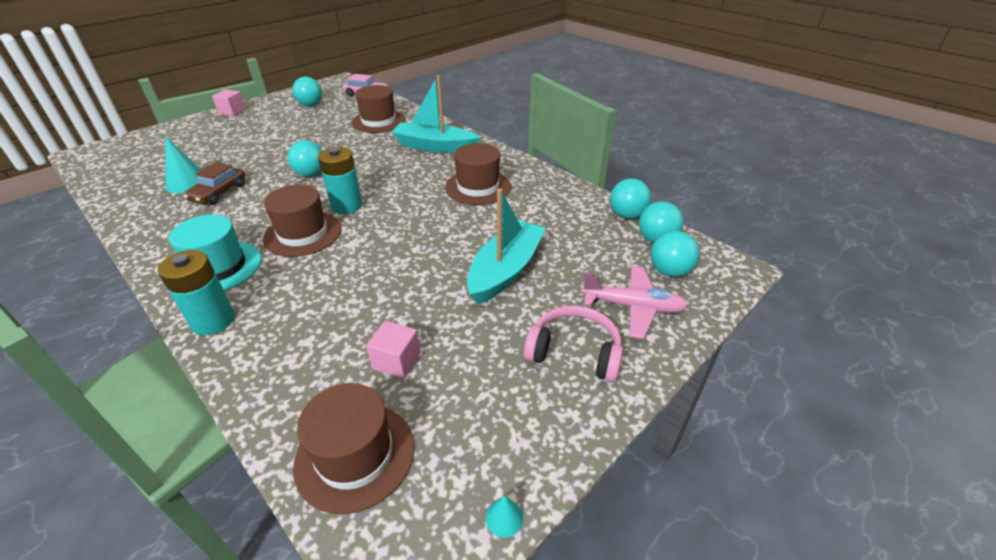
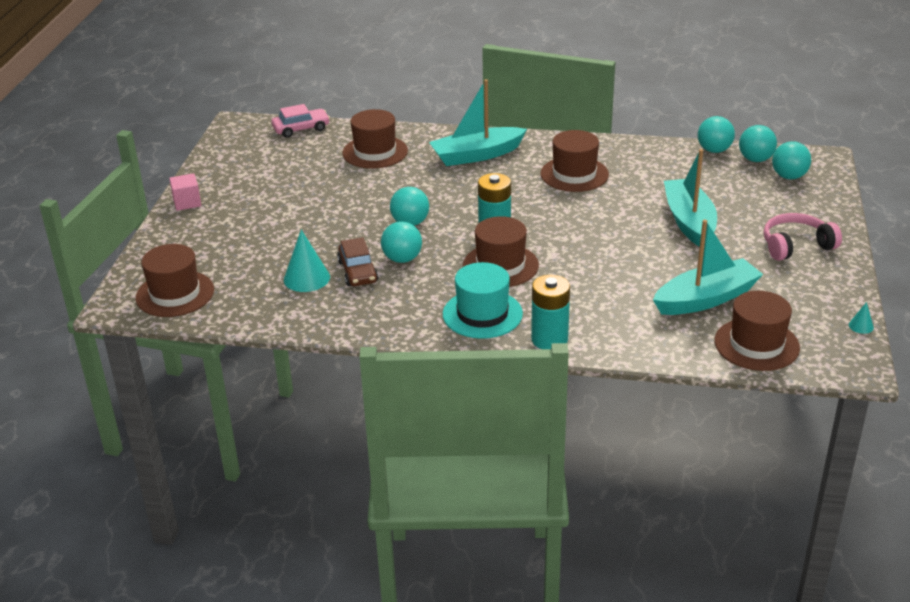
camera: 35 degrees left, 5 degrees down
turquoise ball [292,77,322,106] -> turquoise ball moved to [381,221,422,263]
pink cube [366,321,420,379] -> turquoise boat [653,220,763,315]
pink plane [581,266,688,339] -> none
none -> brown hat [135,244,214,317]

